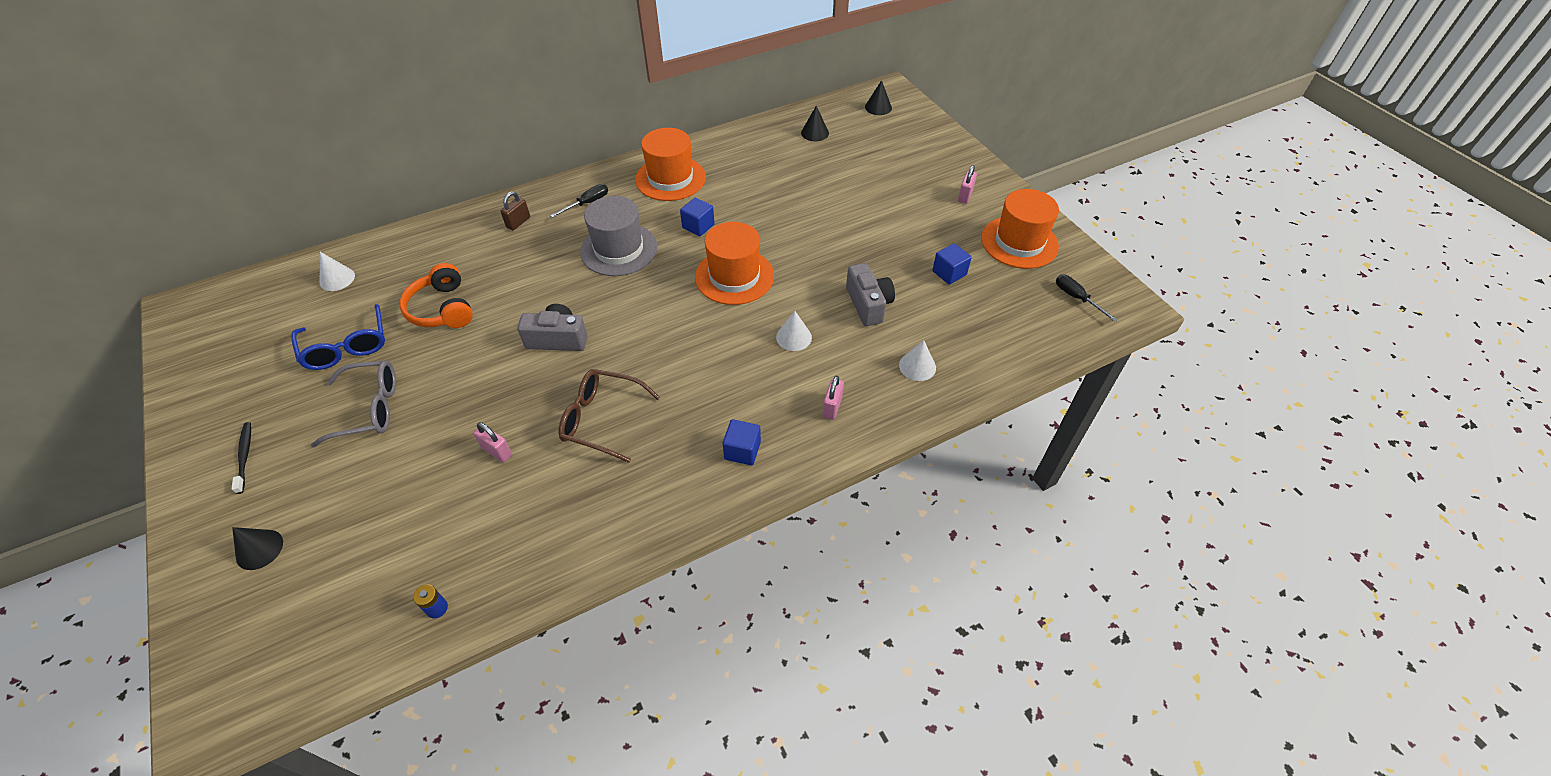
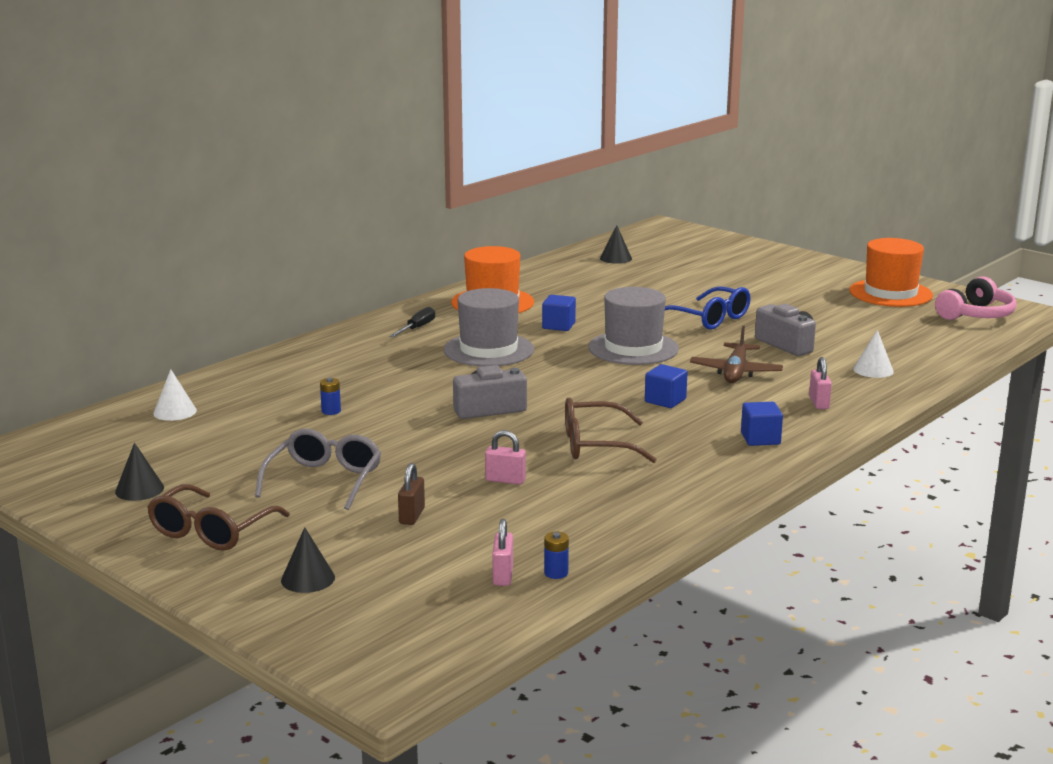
camera: 20 degrees left, 30 degrees down
black toothbrush [231,422,251,494] -> brown glasses [147,484,290,551]
blue glasses [291,304,385,370] -> blue glasses moved to [665,286,751,330]
grey glasses [311,360,396,448] -> grey glasses turned 45 degrees counterclockwise [255,429,381,510]
orange headphones [399,263,473,328] -> blue battery [320,378,341,415]
brown padlock [500,191,530,230] -> brown padlock moved to [398,463,425,525]
orange hat [695,222,774,305] -> grey hat [588,287,679,365]
white cone [776,311,812,351] -> brown plane [690,326,783,383]
black cone [865,80,892,115] -> black cone moved to [115,443,164,501]
blue cube [932,243,972,285] -> blue cube moved to [645,364,688,408]
pink padlock [958,165,977,204] -> pink padlock moved to [492,519,513,586]
black screwdriver [1056,275,1118,322] -> pink headphones [935,276,1017,320]

